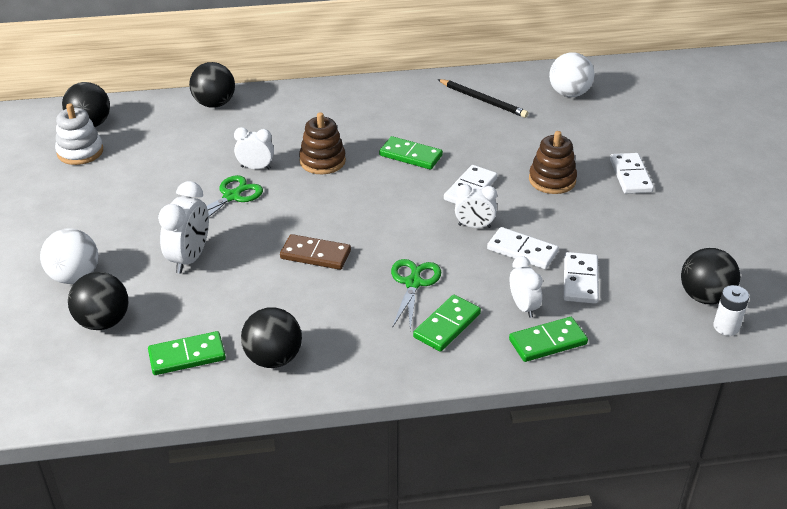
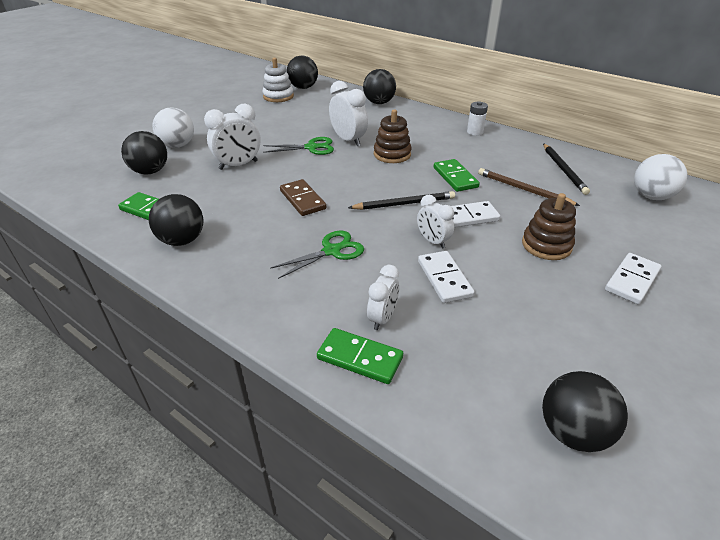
camera: 45 degrees right, 0 degrees up
white clock [234,127,274,169] -> white clock [329,81,368,146], size x1.55
green domino [413,295,481,352] -> none
white domino [564,252,599,304] -> none
white battery [713,285,749,336] -> white battery moved to [467,102,488,136]
none -> black pencil [348,191,455,210]
none -> brown pencil [478,168,580,206]

